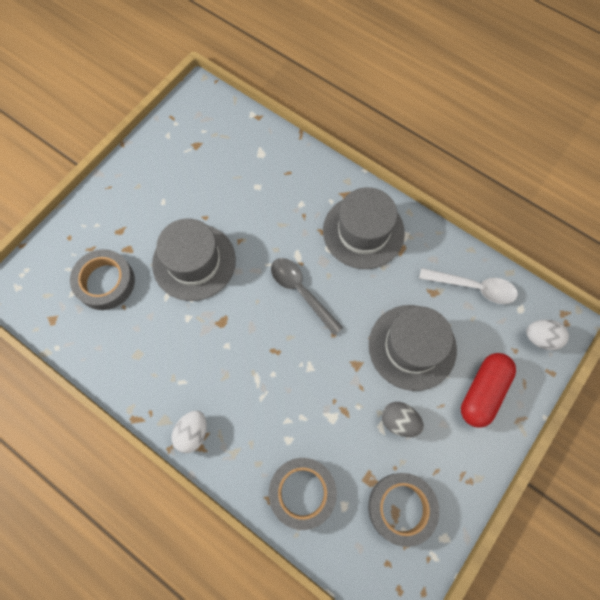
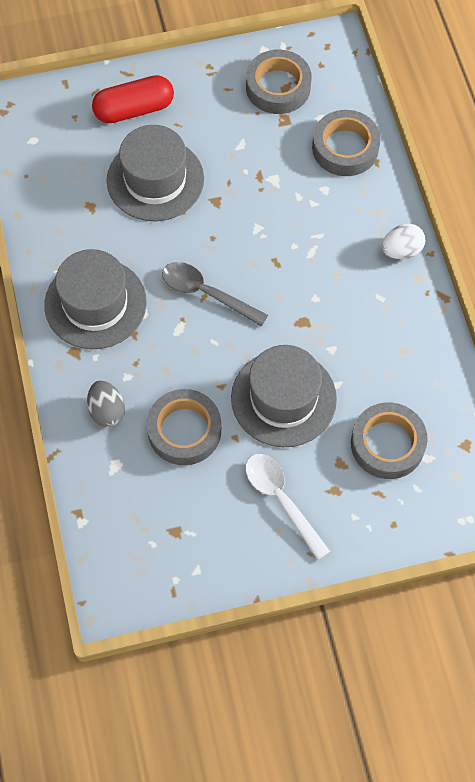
camera: 140 degrees left, 5 degrees down
grey spoon [271,258,343,335] -> grey spoon turned 120 degrees clockwise [162,262,268,327]
grey egg [382,402,424,437] -> grey egg moved to [87,381,125,427]
white spoon [419,268,518,304] -> white spoon moved to [245,454,330,560]
white egg [526,320,569,350] -> none
none -> grey tape [147,389,221,465]

